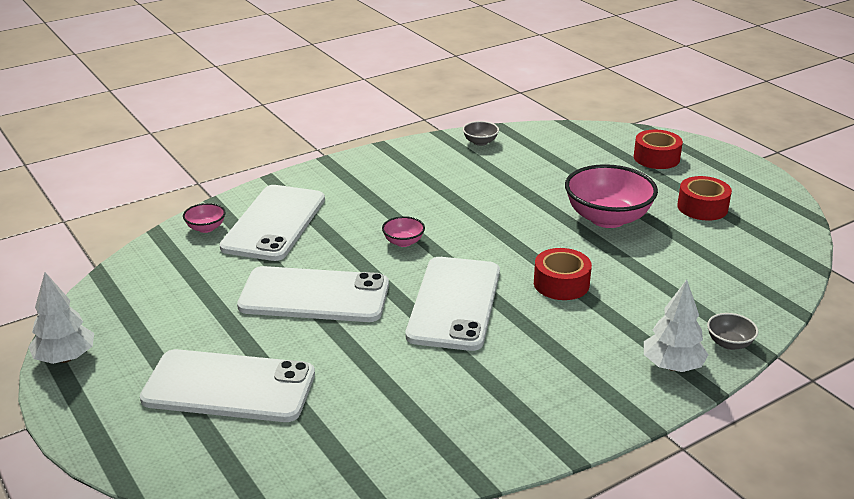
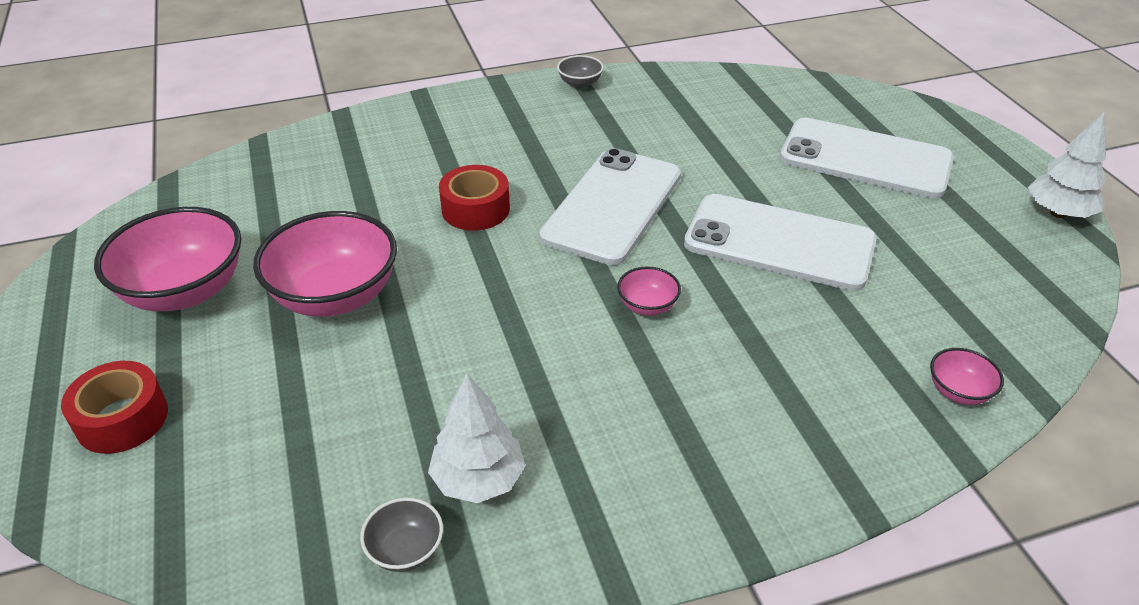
camera: 165 degrees left, 10 degrees up
white phone [219,185,325,261] -> none
white tree [644,280,708,372] -> white tree moved to [428,373,525,503]
red tape [677,176,732,220] -> pink bowl [94,207,241,311]
grey bowl [707,313,758,350] -> grey bowl moved to [557,55,604,88]

